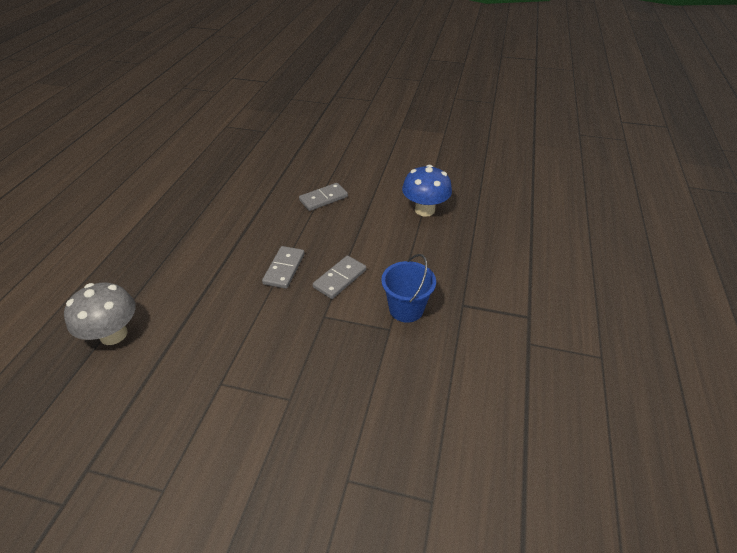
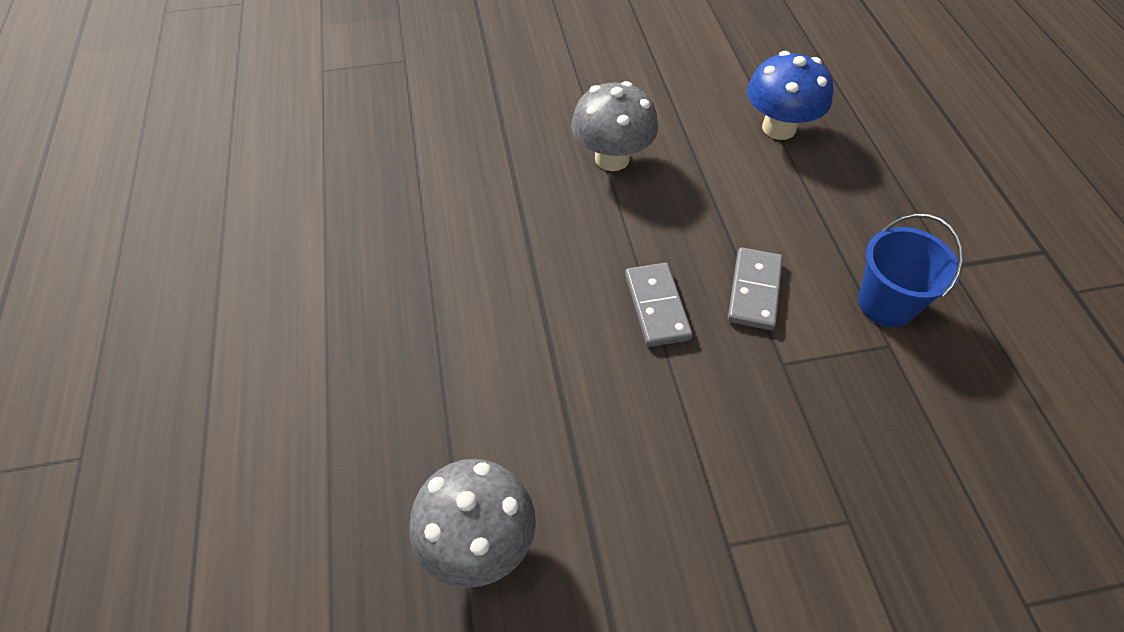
camera: 25 degrees left, 10 degrees up
grey domino [299,183,348,211] -> grey mushroom [571,81,658,171]

